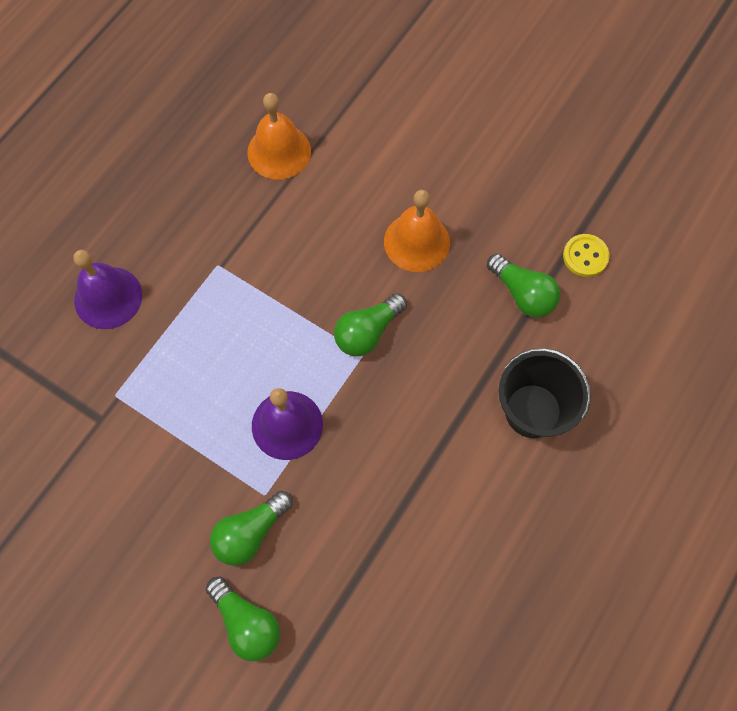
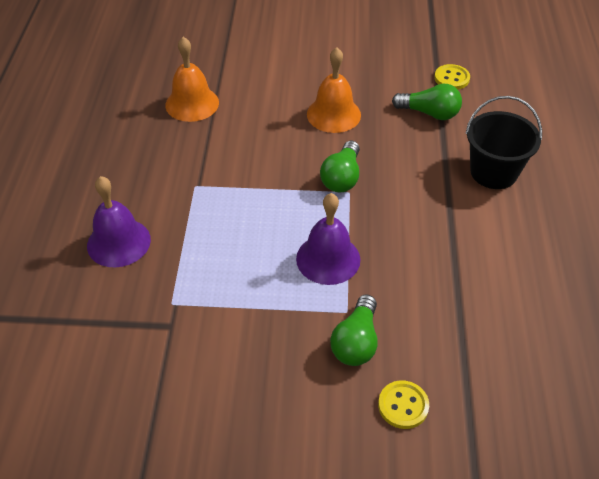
camera: 30 degrees left, 20 degrees down
green light bulb [206,576,280,662] -> yellow button [378,380,429,429]

